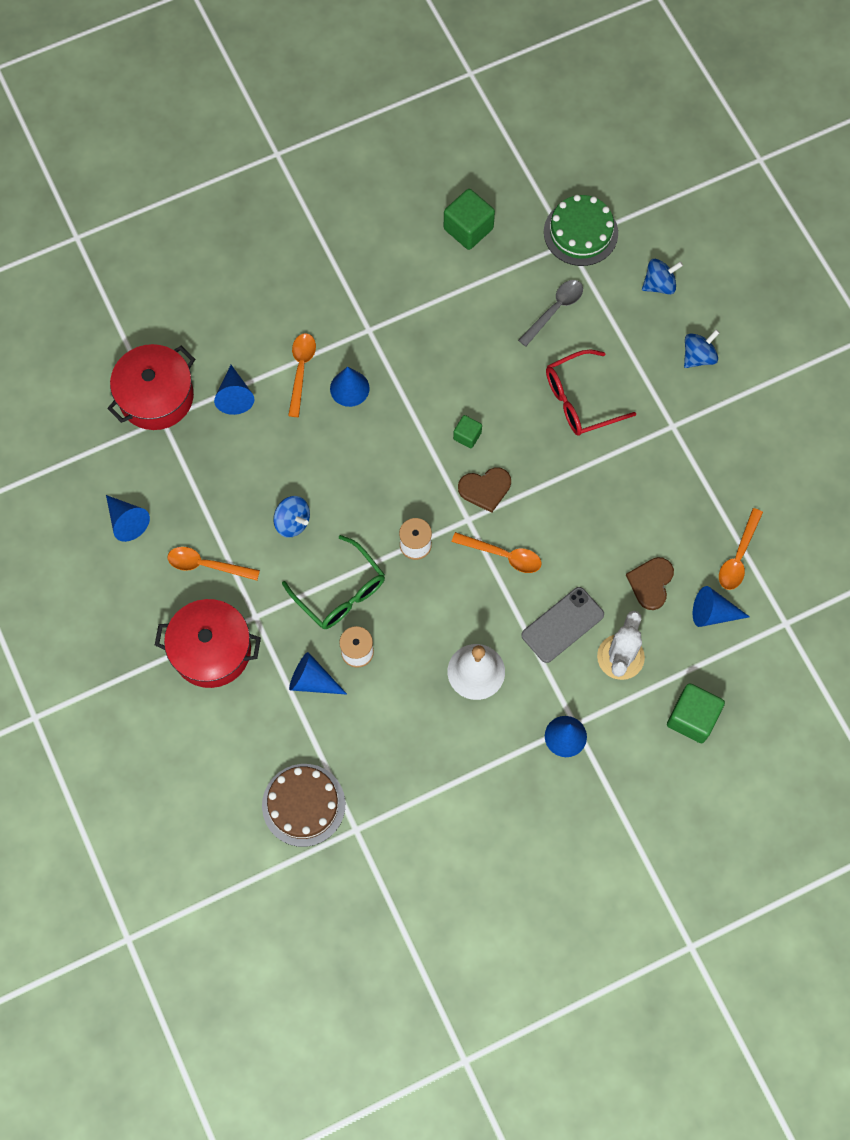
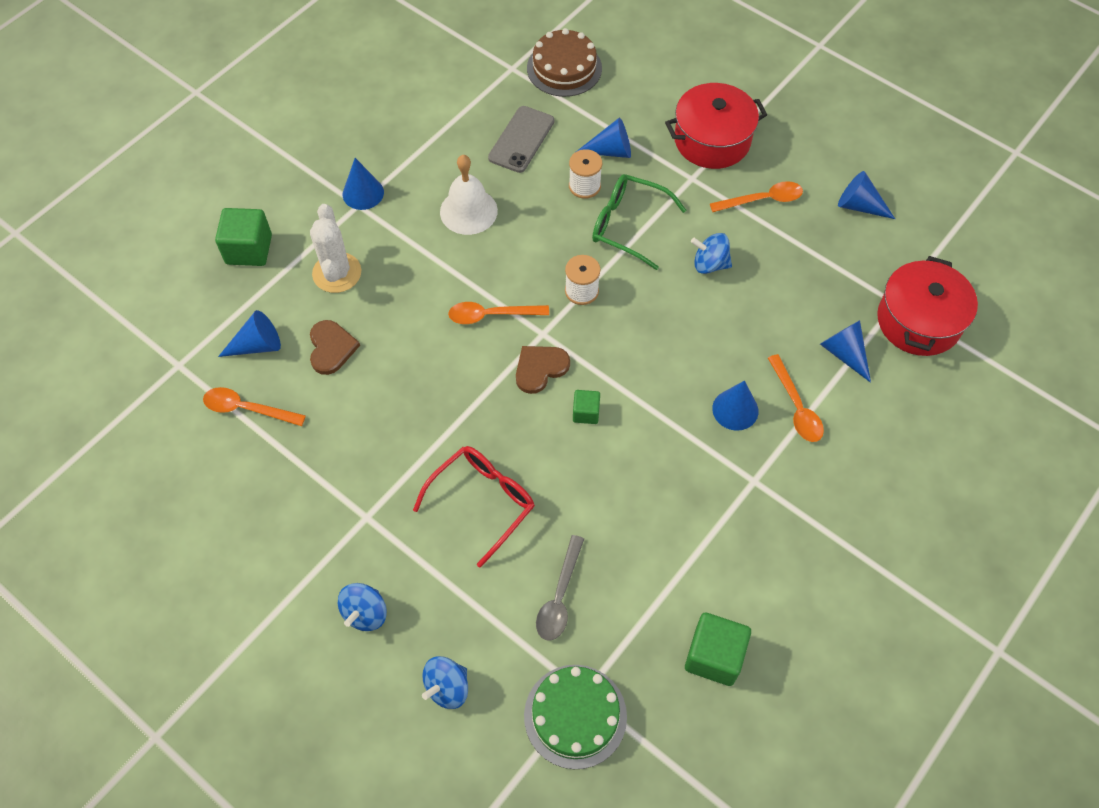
camera: 155 degrees right, 10 degrees down
grey phone [521,587,604,663] -> grey phone moved to [488,106,554,173]
orange spoon [719,508,763,590] -> orange spoon turned 75 degrees counterclockwise [203,387,306,426]

